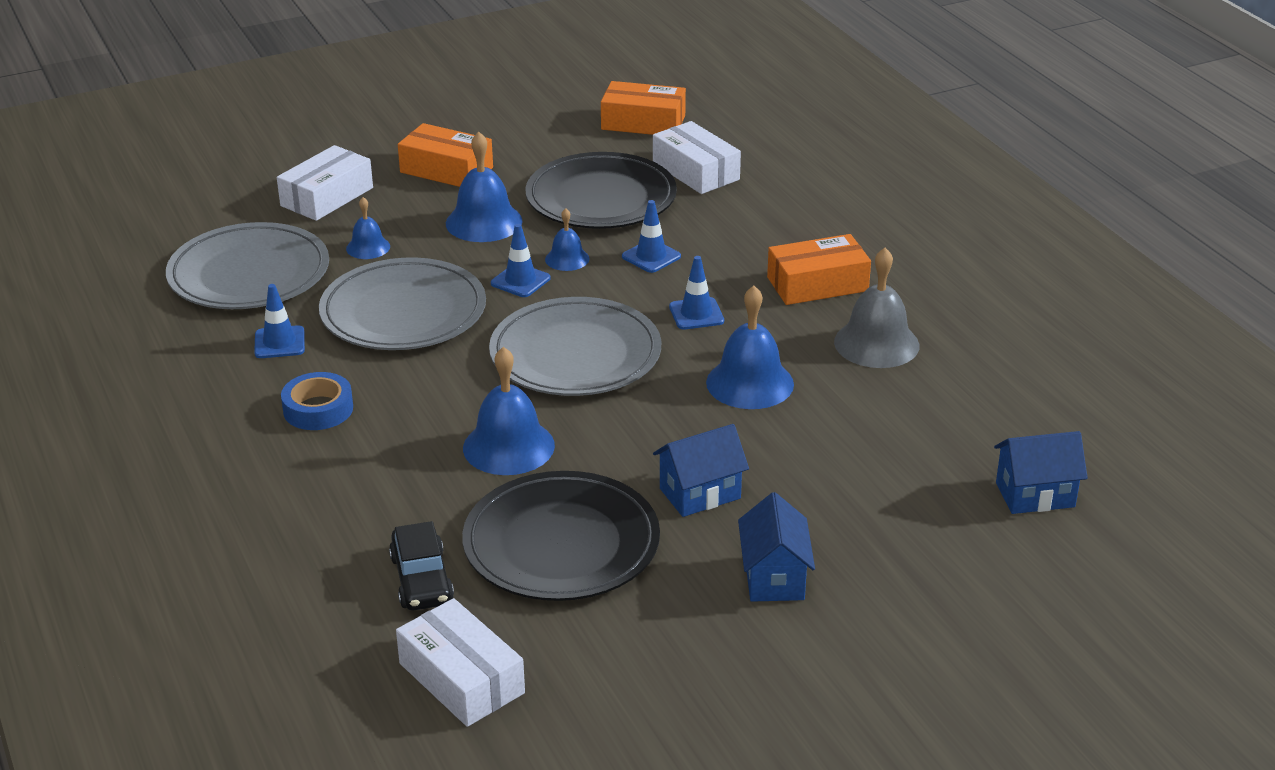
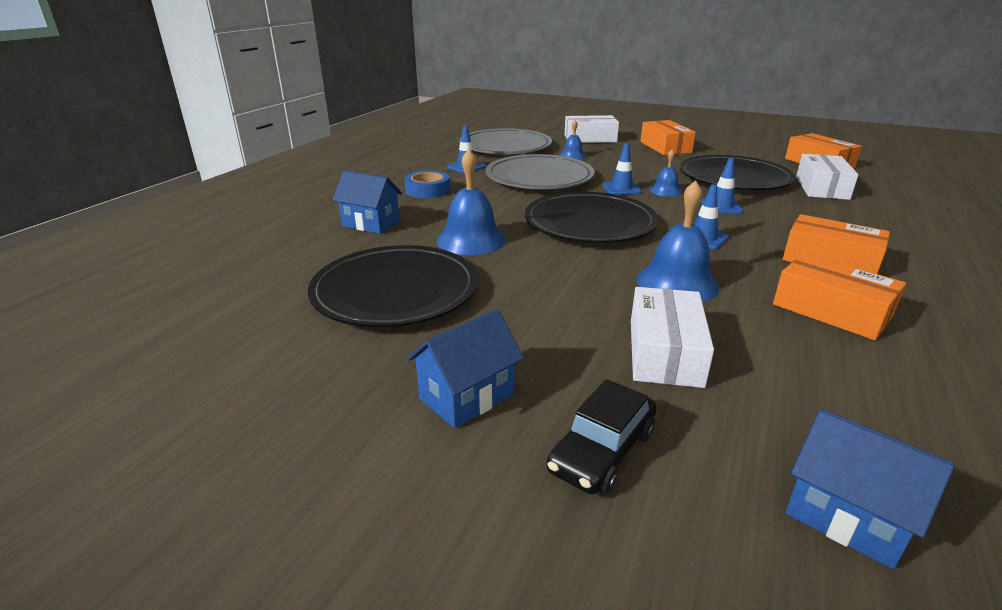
camera: 50 degrees right, 5 degrees down
black car [389,521,454,610] -> black car moved to [546,379,657,494]
white box [396,598,525,727] -> white box moved to [631,287,714,388]
blue bell [446,132,523,242] -> none
grey plate [489,297,661,396] -> black plate [525,192,659,243]
blue house [653,424,749,517] -> blue house moved to [332,171,402,234]
grey bell [834,248,919,368] -> orange box [773,253,906,340]

